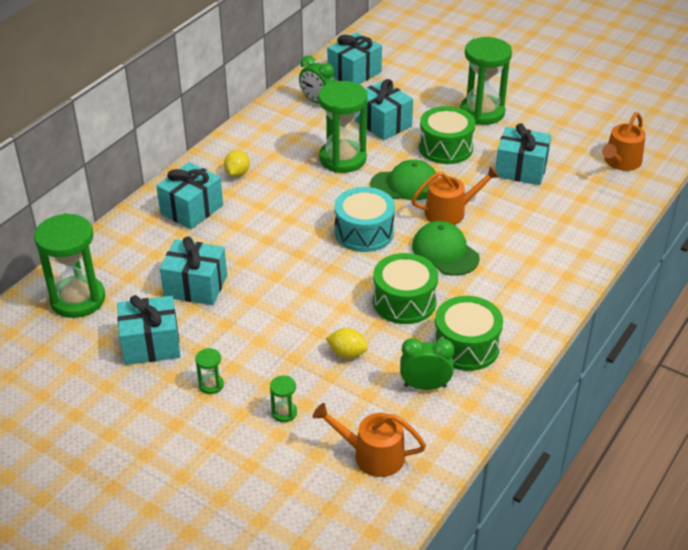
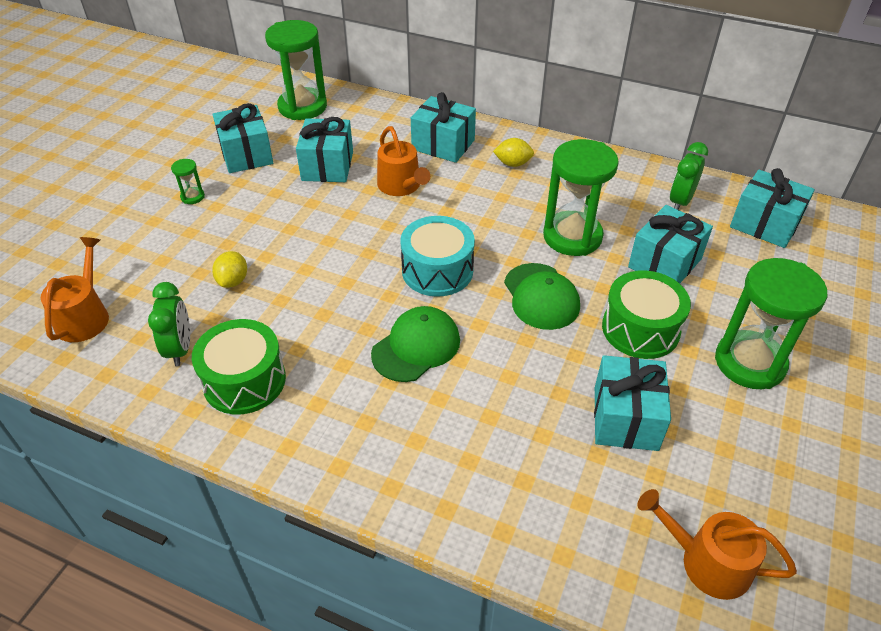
camera: 80 degrees right, 5 degrees up
green hourglass [270,376,297,422] -> none
green drum [373,253,438,324] -> none
orange watering can [412,166,499,225] -> orange watering can moved to [377,126,430,196]

